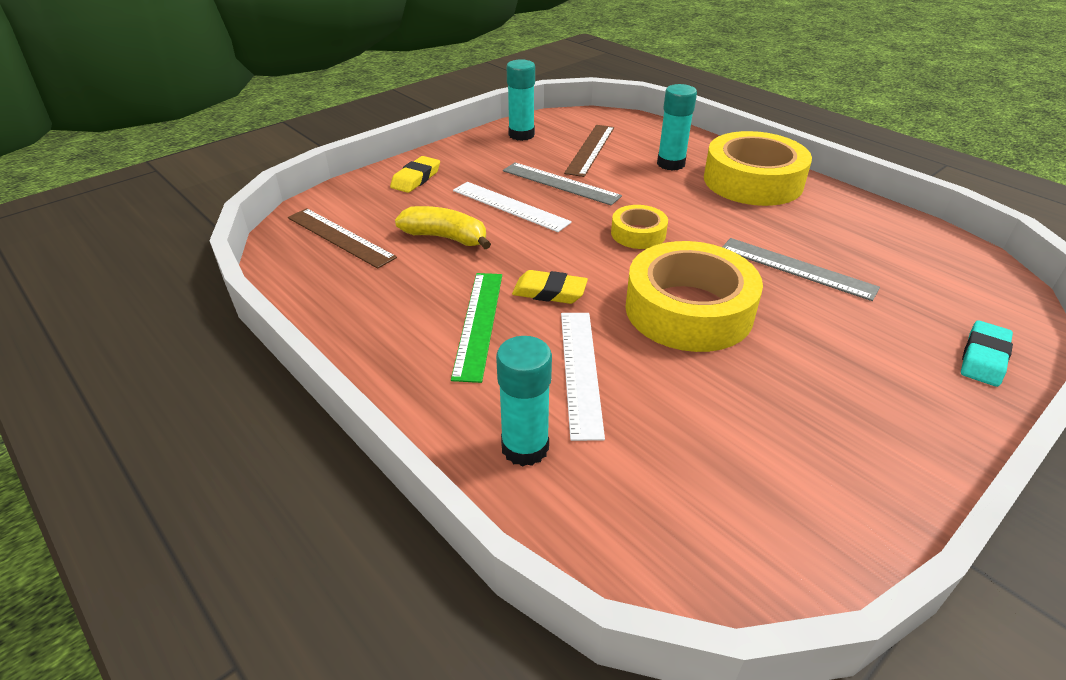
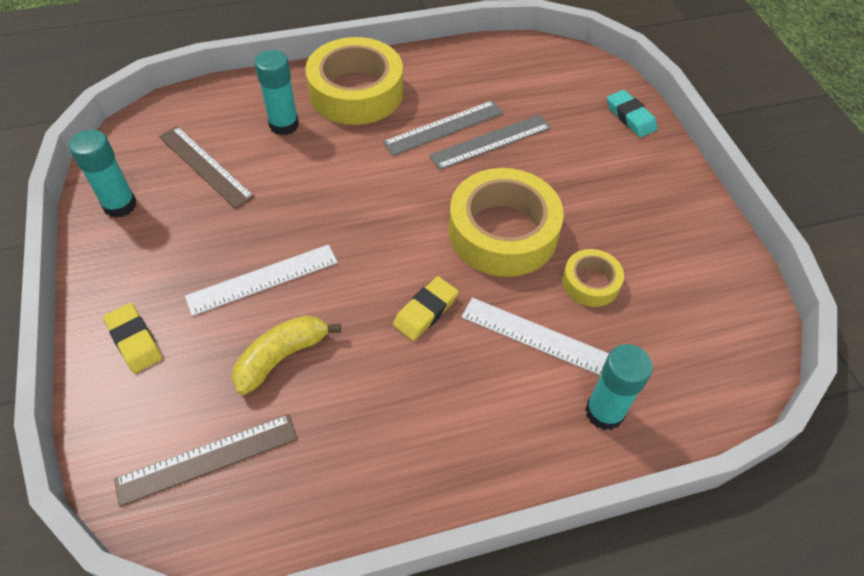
camera: 65 degrees left, 15 degrees up
green ruler [451,273,502,383] -> none
grey ruler [503,162,622,205] -> grey ruler moved to [383,101,503,156]
yellow tape [611,205,668,249] -> yellow tape moved to [562,249,624,307]

